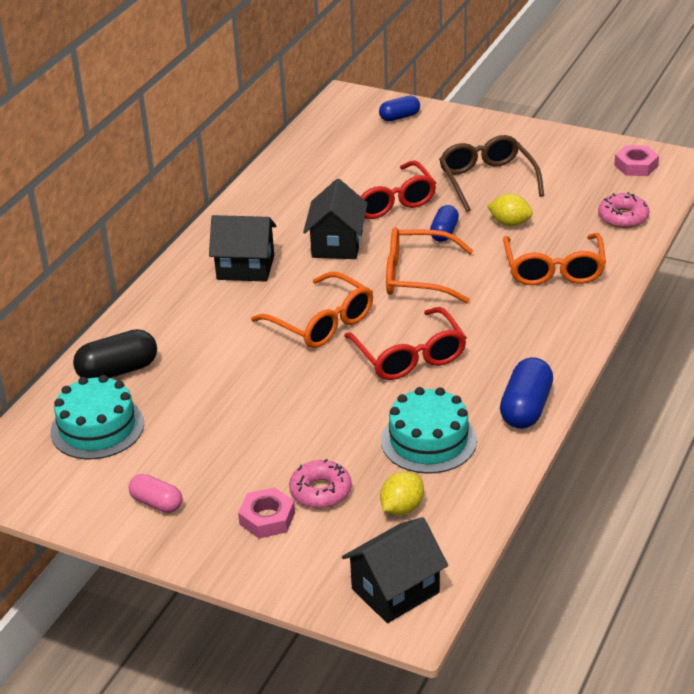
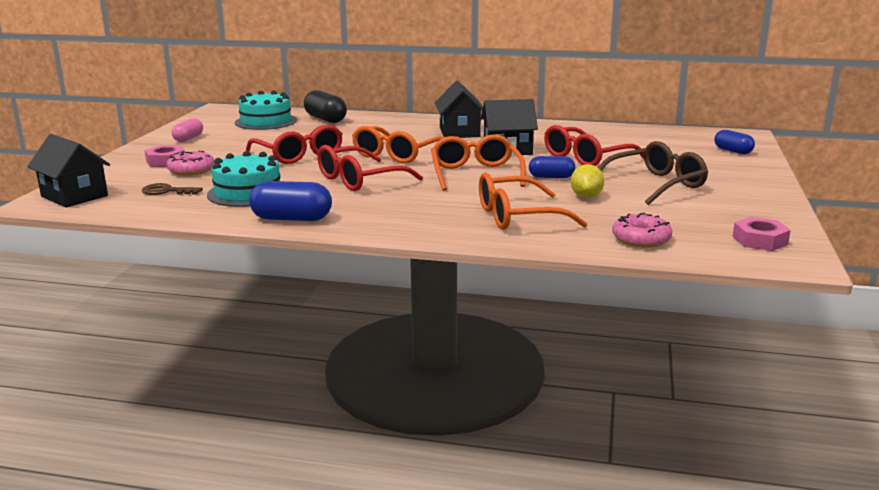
camera: 75 degrees right, 15 degrees down
yellow lemon [380,471,424,515] -> brown key [141,183,203,195]
none -> red glasses [246,125,343,164]

